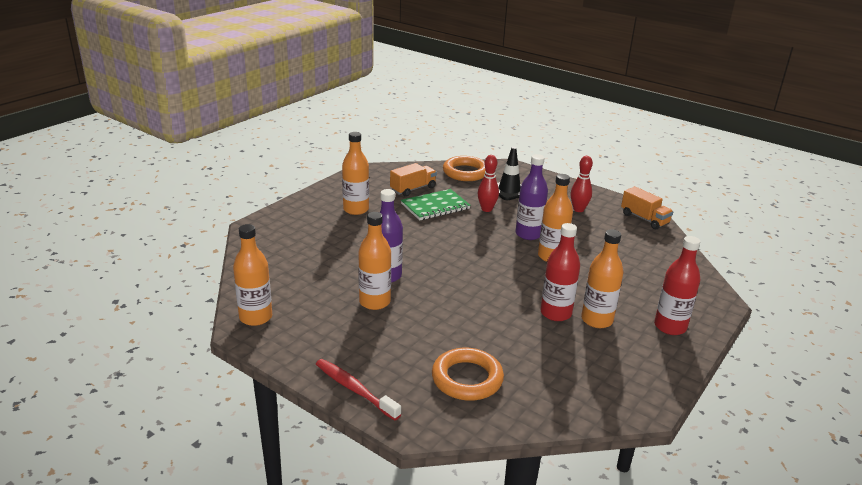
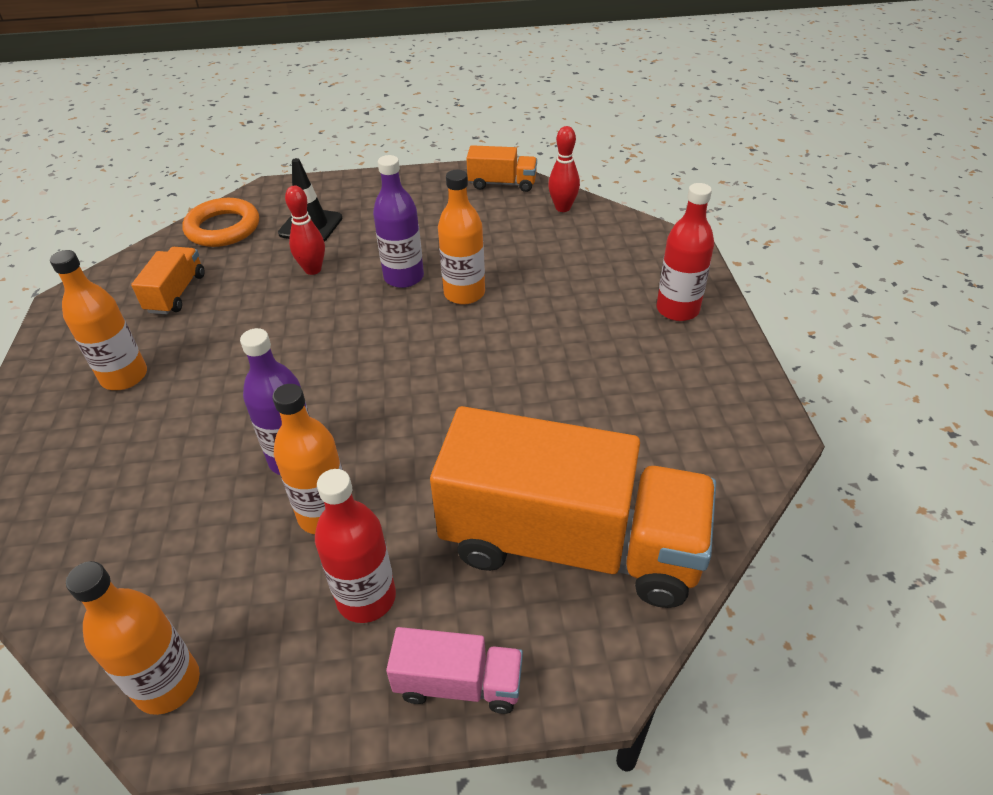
camera: 40 degrees left, 15 degrees up
red toothbrush [316,359,401,421] -> pink truck [386,627,523,714]
green notebook [401,189,471,220] -> none
orange ring [432,348,504,401] -> orange truck [430,406,716,608]
red bottle [541,223,580,321] -> red bottle moved to [315,469,396,623]
red bowling pin [571,156,593,212] -> red bowling pin moved to [548,126,580,212]
orange bottle [581,229,623,328] -> none

